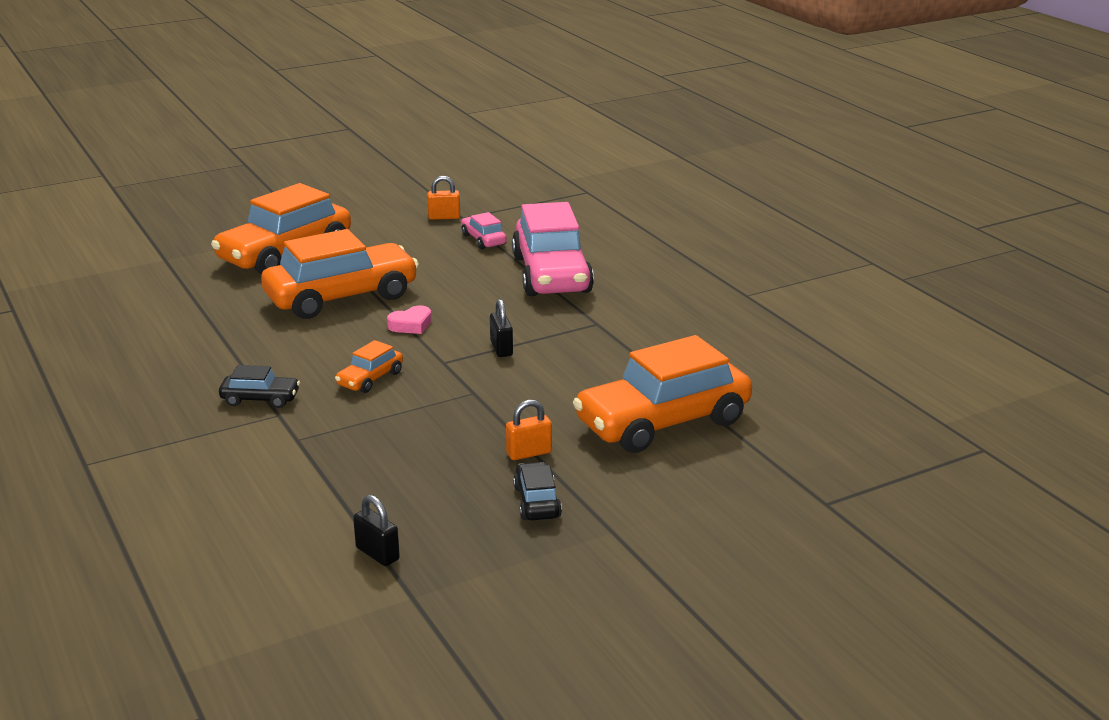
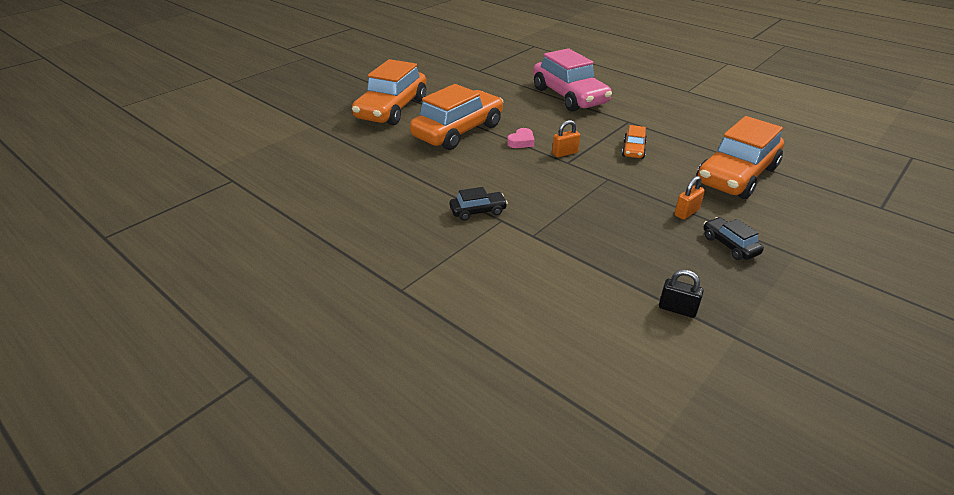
camera: 20 degrees left, 10 degrees up
orange car [335,340,403,393] -> orange car moved to [622,125,647,159]
orange padlock [427,176,460,220] -> orange padlock moved to [552,120,580,157]
pink car [461,212,507,249] -> none
black padlock [490,299,513,357] -> none

